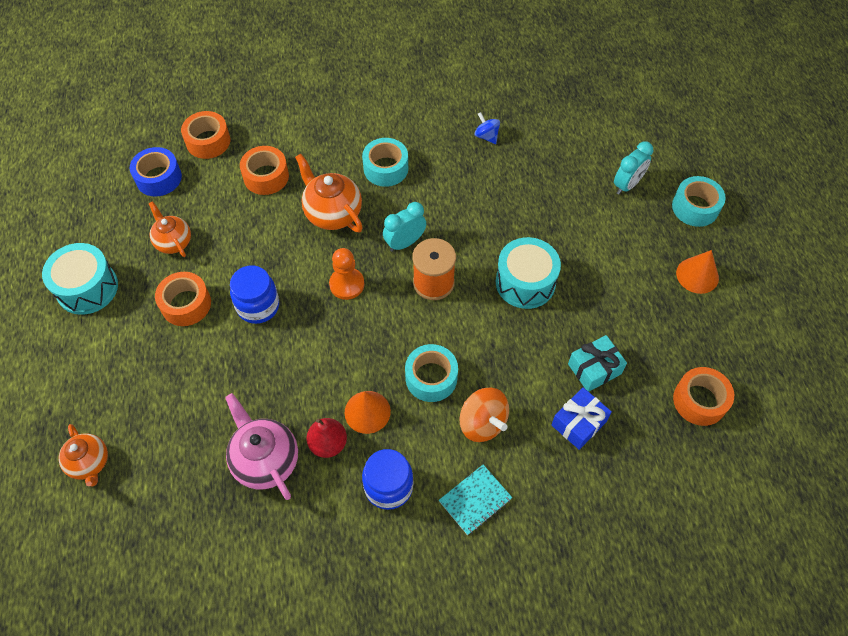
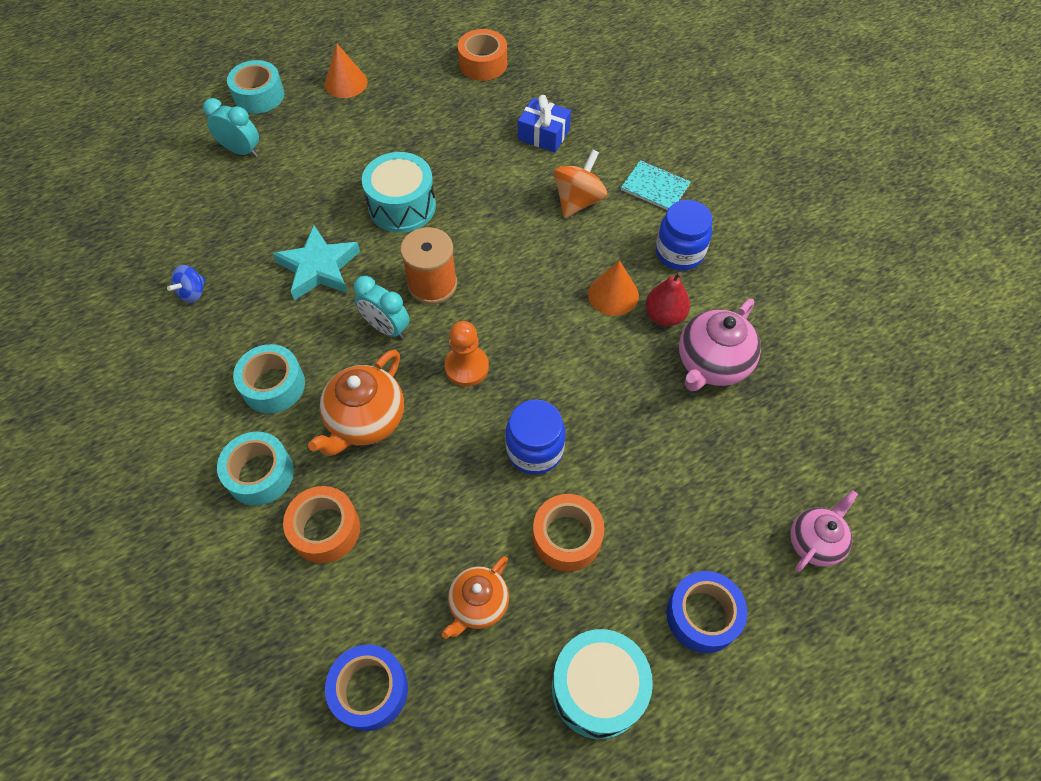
camera: 110 degrees left, 0 degrees up
orange teapot [58,424,108,487] -> pink teapot [791,490,858,572]
orange tape [181,111,230,159] -> none
turquoise tape [405,344,458,402] -> turquoise tape moved to [217,432,294,506]
turquoise gift [568,335,627,392] -> none
none -> turquoise star [273,225,360,300]
none -> blue tape [667,571,747,653]

